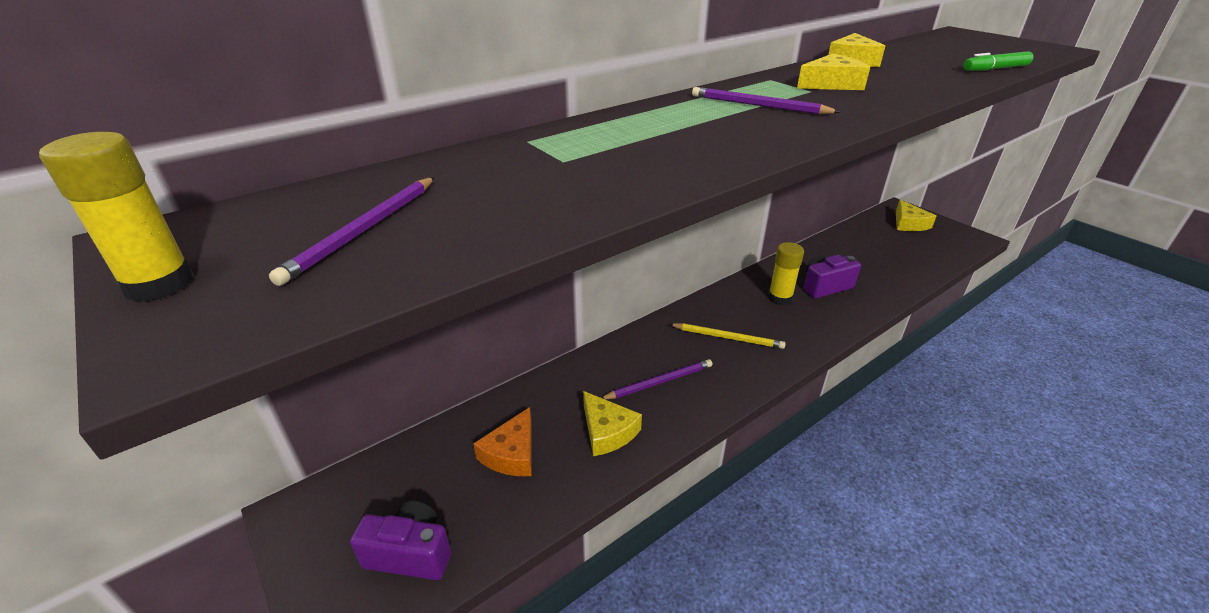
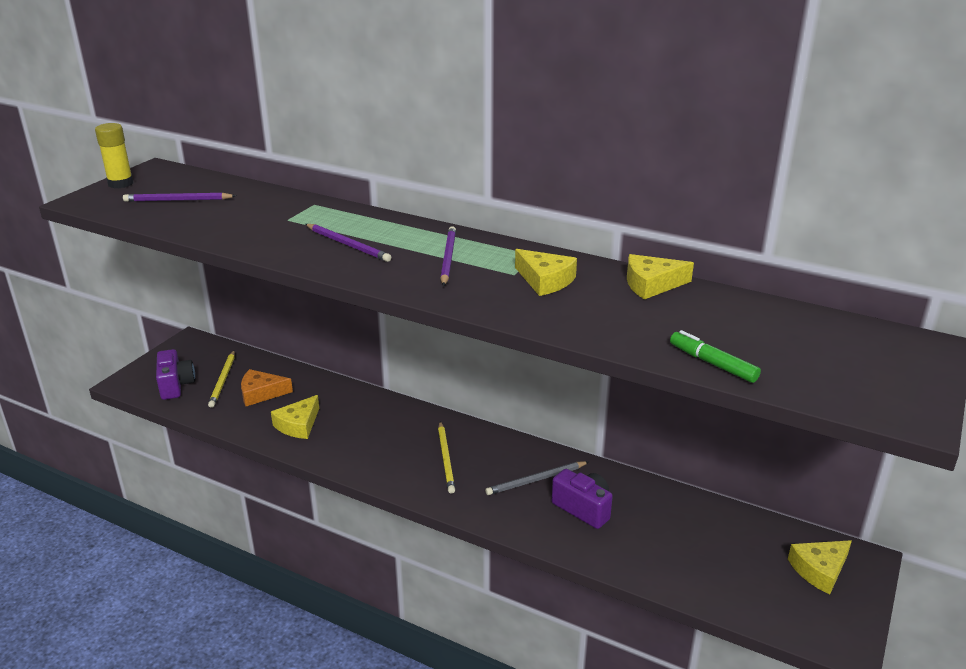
camera: 65 degrees right, 5 degrees down
purple pencil [601,359,712,400] -> purple pencil moved to [306,224,391,262]
yellow glue stick [768,242,804,305] -> grey pencil [485,461,589,495]
none -> yellow pencil [208,351,235,408]

